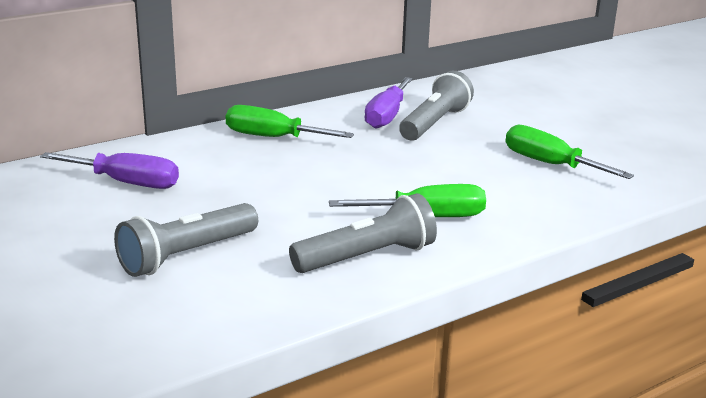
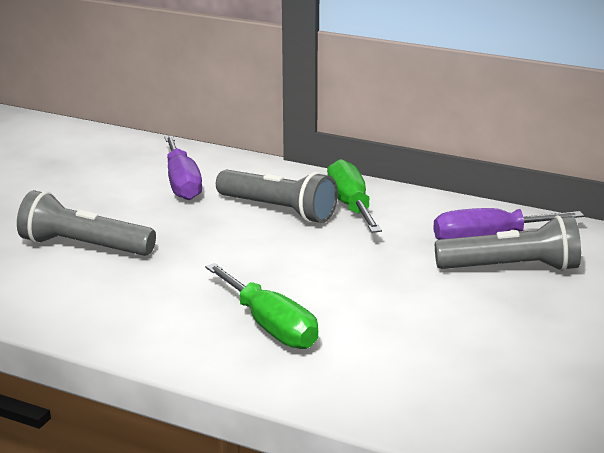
camera: 60 degrees right, 0 degrees up
grey flashlight [289,193,437,273] -> grey flashlight moved to [216,170,338,223]
green screwdriver [506,125,634,179] -> none

